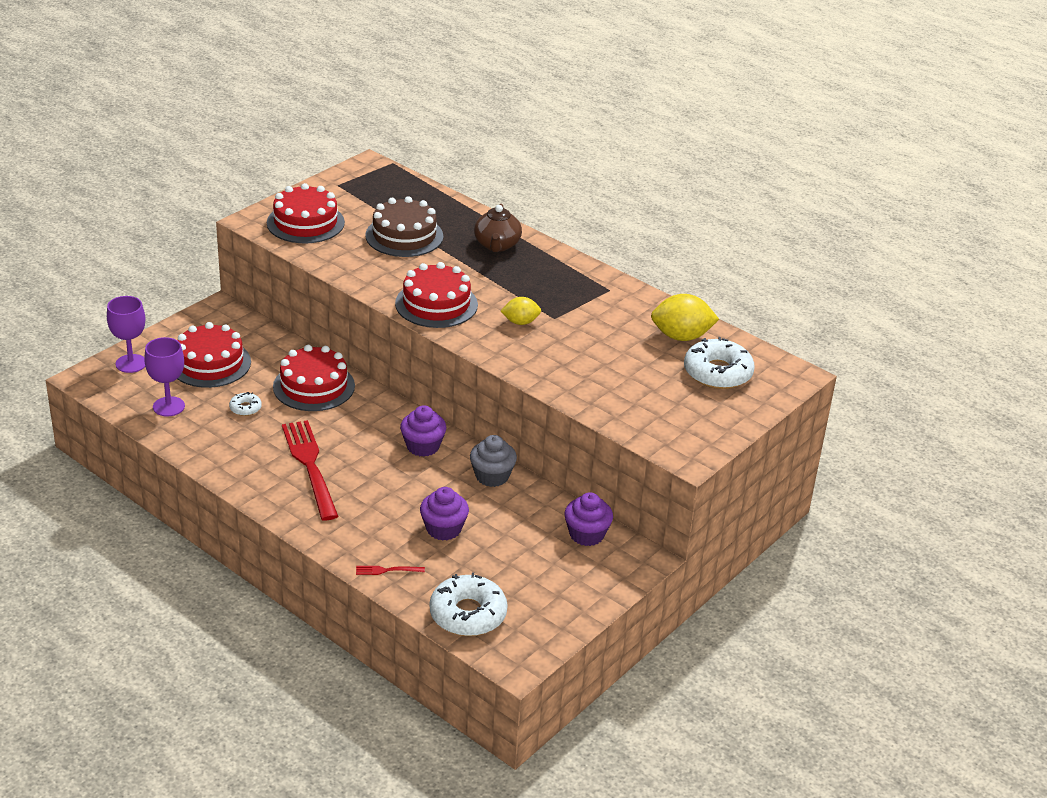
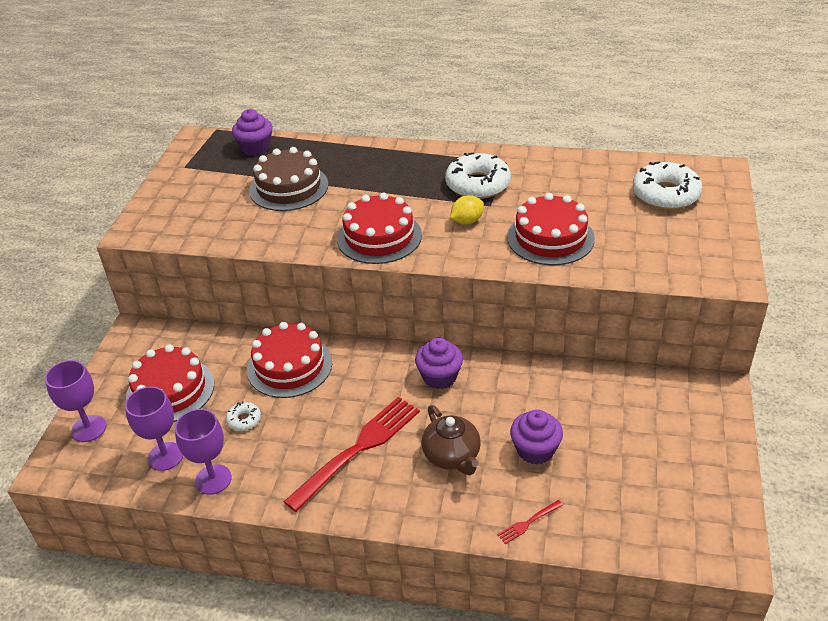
camera: 25 degrees left, 5 degrees up
red cake [267,183,345,243] -> red cake moved to [507,193,595,265]
red fork [282,420,338,520] -> red fork turned 90 degrees clockwise [283,397,420,512]
white donut [429,572,508,636] -> white donut moved to [445,153,511,199]
grey cupcake [470,435,517,487] -> none
brown teapot [474,204,522,252] -> brown teapot moved to [421,405,481,475]
purple cupcake [564,492,613,546] -> purple cupcake moved to [232,109,273,156]
yellow lemon [651,294,719,341] -> none
none -> purple goblet [175,409,232,495]

